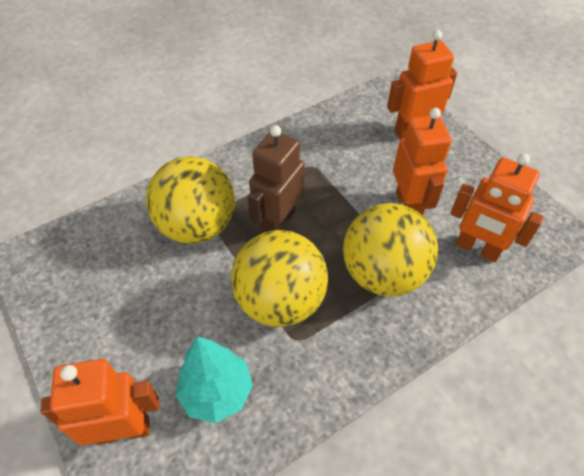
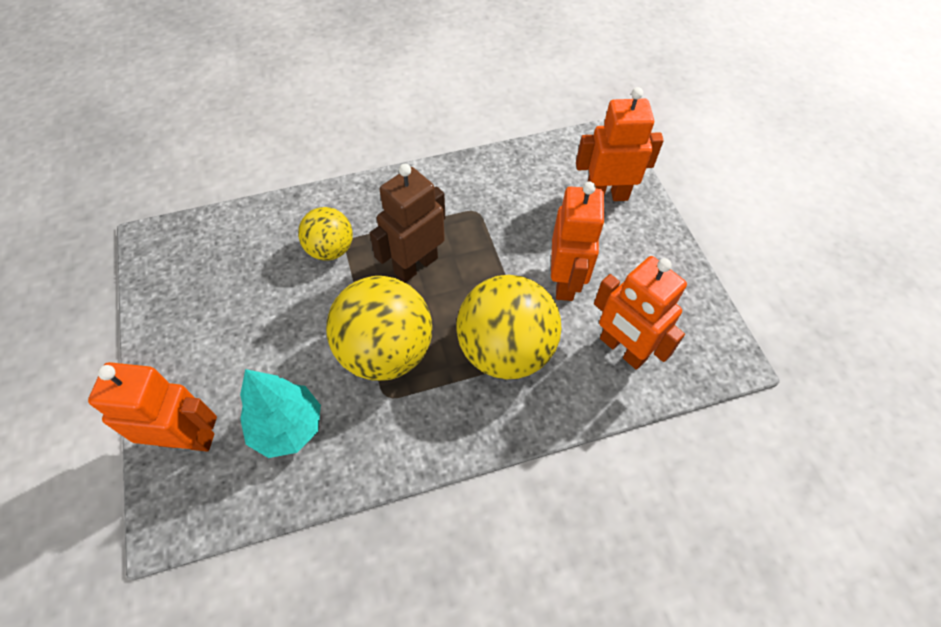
camera: 15 degrees right, 5 degrees up
yellow ball [146,156,235,244] -> yellow ball [298,207,353,261], size x0.58

